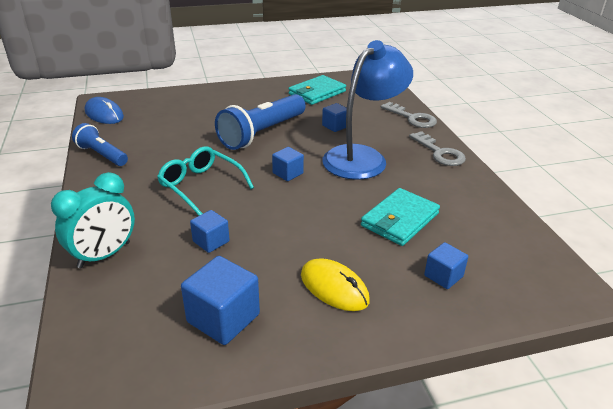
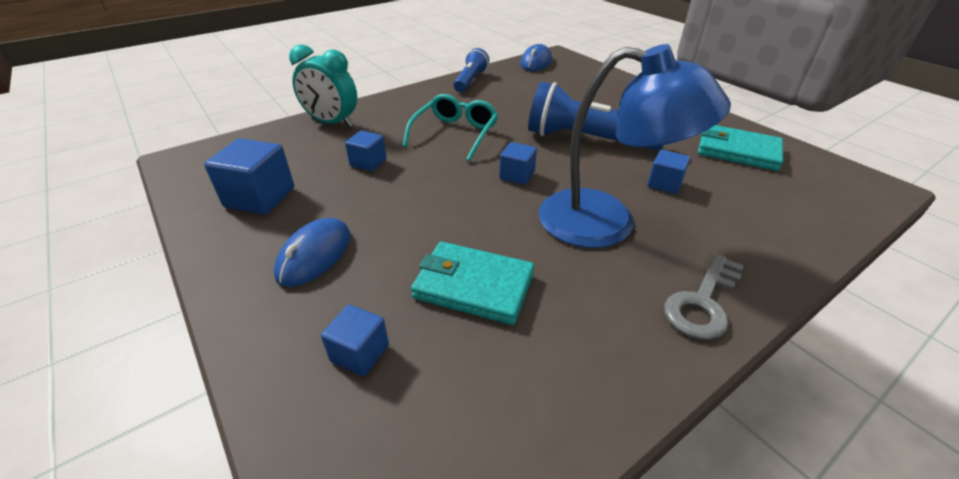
camera: 70 degrees right, 5 degrees up
yellow mouse [301,259,370,311] -> blue mouse [274,218,350,287]
grey key [381,102,437,128] -> none

